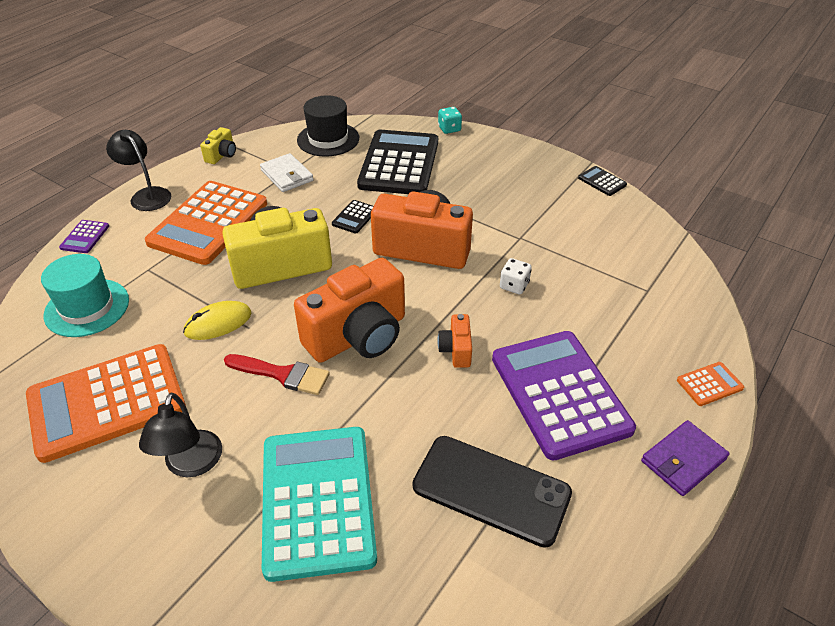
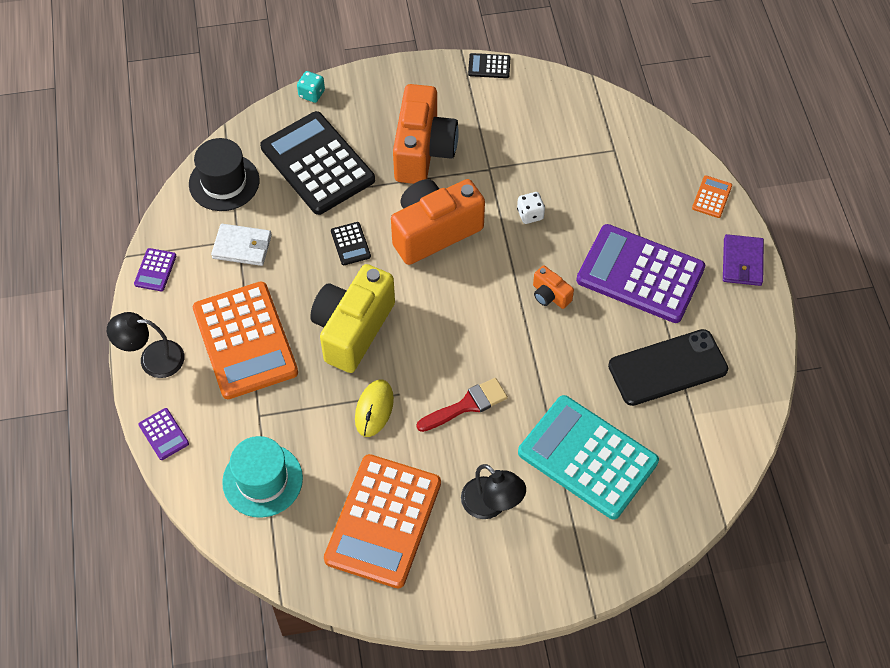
camera: 45 degrees left, 15 degrees up
yellow camera [200,127,236,164] -> purple calculator [134,248,176,291]
orange camera [294,258,405,363] -> orange camera moved to [393,84,459,184]

